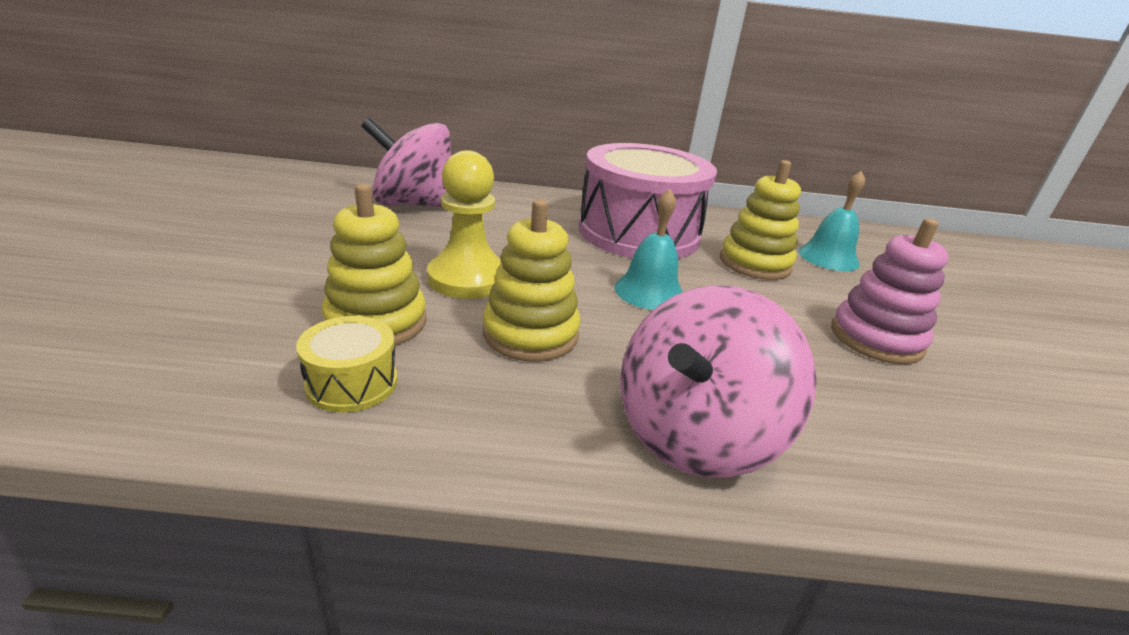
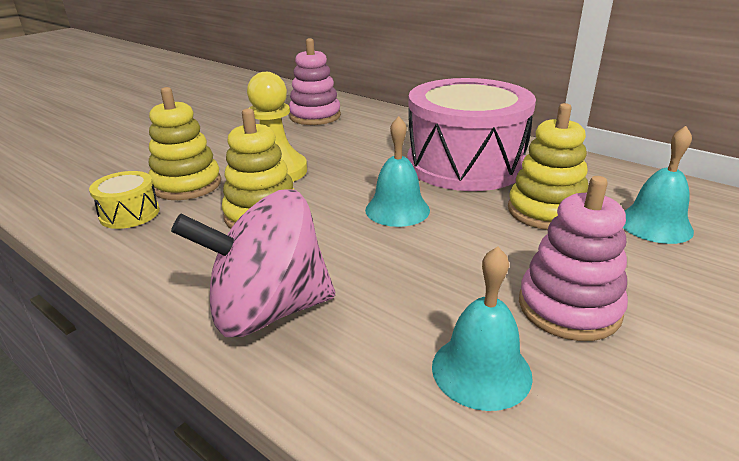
camera: 40 degrees right, 0 degrees up
pink spinning top [361,117,451,207] -> pink stacking toy [289,38,341,125]
none -> turquoise bell [432,246,533,411]

